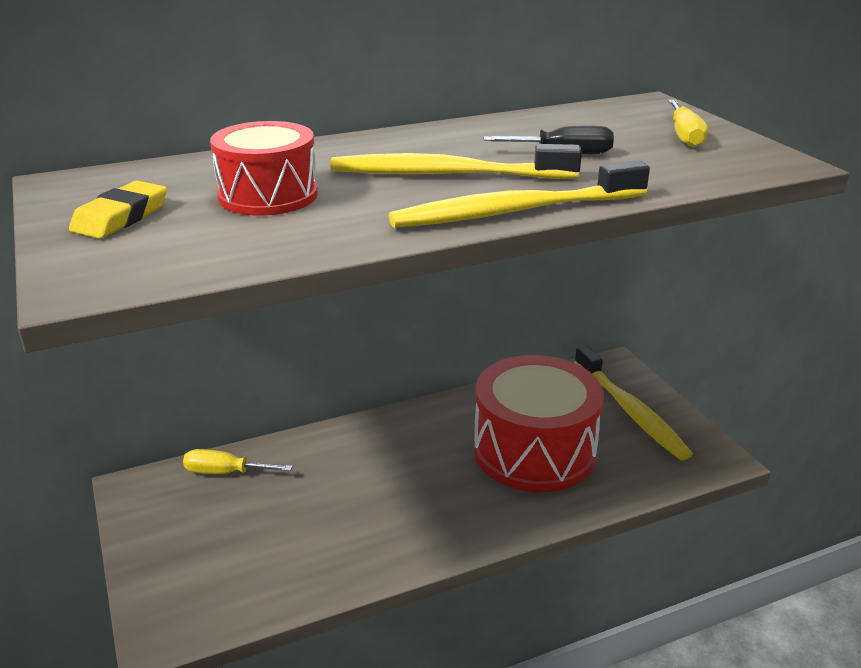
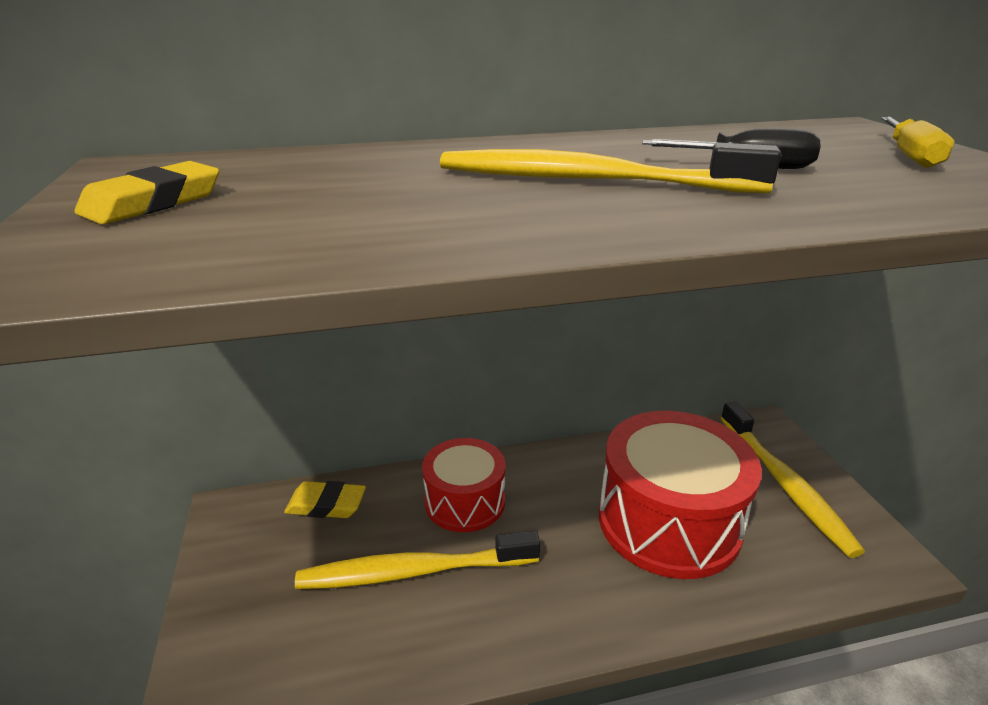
camera: 10 degrees right, 0 degrees up
yellow screwdriver [183,449,293,474] -> yellow eraser [284,481,366,518]
red drum [210,121,318,215] -> red drum moved to [422,438,505,532]
yellow toothbrush [389,160,650,227] -> yellow toothbrush moved to [295,531,540,589]

